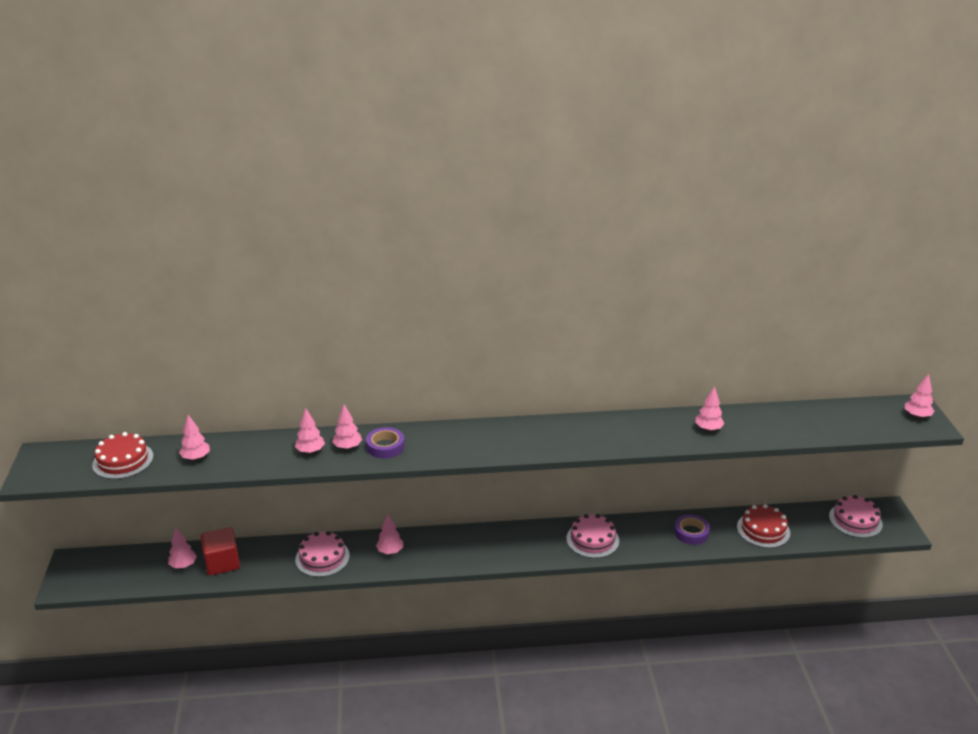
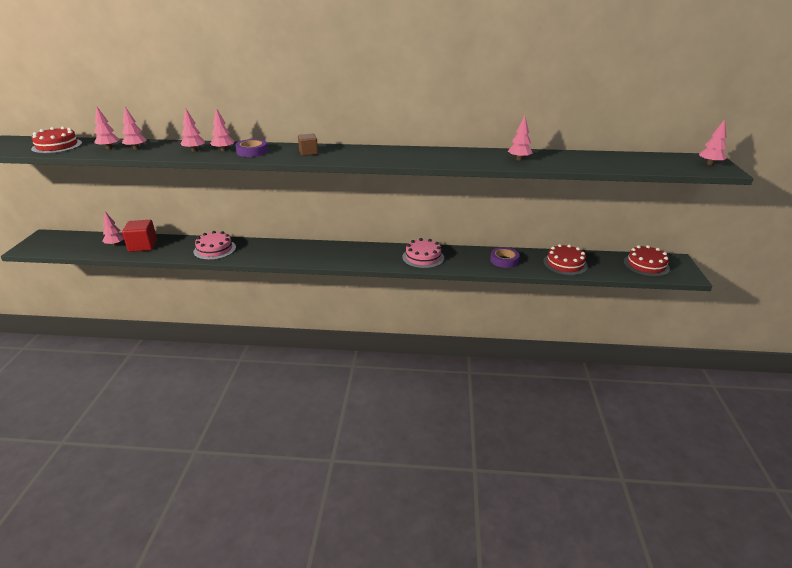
camera: 10 degrees right, 0 degrees up
pink tree [376,514,403,554] -> pink tree moved to [122,107,147,150]
pink cake [829,495,883,538] -> red cake [624,245,670,277]
none -> brown cube [298,134,318,156]

